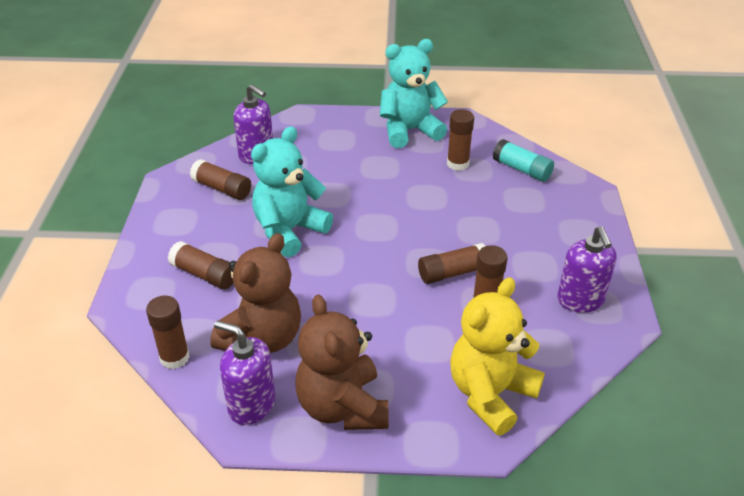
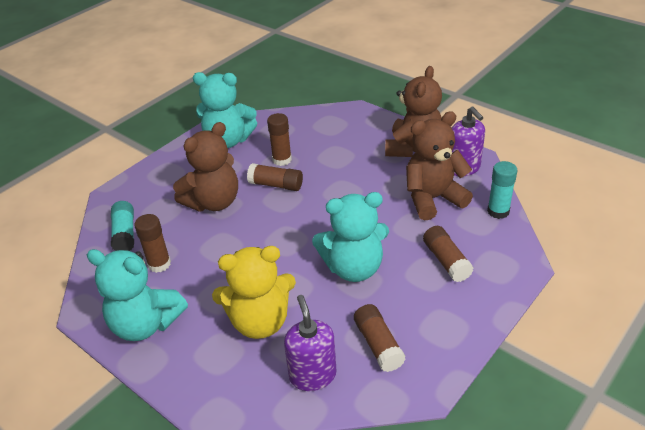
camera: 140 degrees left, 0 degrees up
brown glue stick [146,296,190,369] -> turquoise glue stick [487,161,517,219]
yellow teddy bear [450,277,545,436] -> yellow teddy bear moved to [212,246,296,339]
purple soap dispenser [557,226,616,313] -> turquoise teddy bear [193,72,257,148]
none -> brown teddy bear [173,122,238,212]

